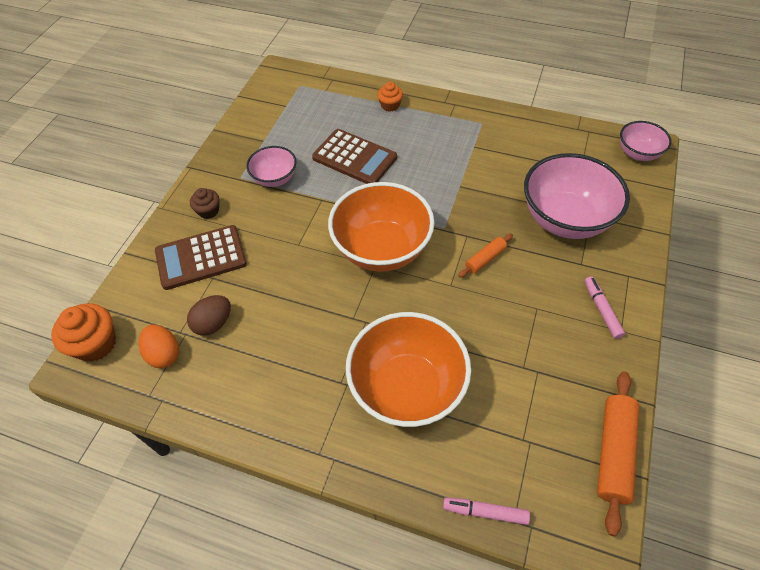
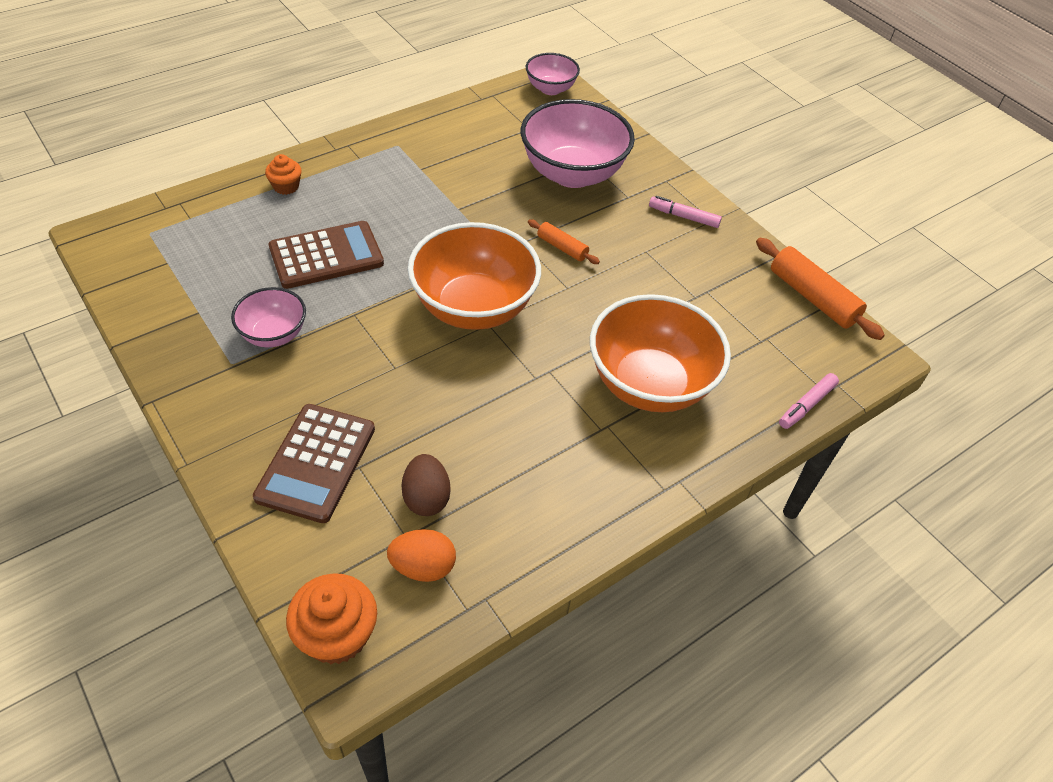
camera: 60 degrees left, 5 degrees down
brown cupcake [190,188,219,219] -> none
orange rolling pin [458,233,513,278] -> orange rolling pin turned 45 degrees counterclockwise [528,219,600,264]

